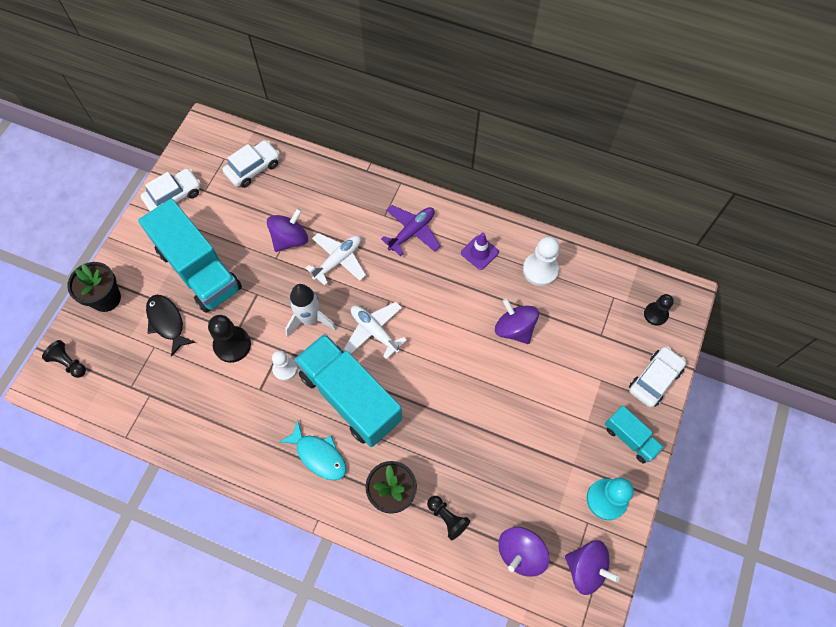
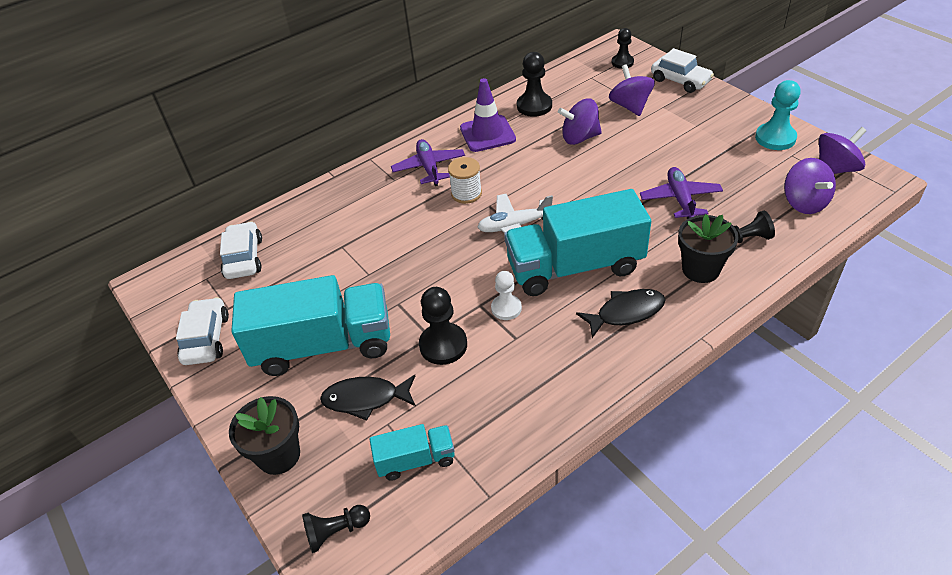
camera: 55 degrees left, 20 degrees down
purple spinning top [267,208,308,252] -> purple spinning top moved to [609,64,655,116]
turquoise fish [279,421,346,480] -> black fish [576,289,665,338]
white rocket [285,284,337,337] -> none
white plane [306,233,366,286] -> none
purple traffic cone [461,232,499,270] -> purple traffic cone [460,78,516,152], size x1.55
white pawn [523,236,560,286] -> black pawn [517,52,552,117]
turquoise truck [605,405,664,464] -> turquoise truck moved to [370,424,455,481]
white car [629,346,686,408] -> white car turned 150 degrees clockwise [651,48,714,93]
none -> white spool [448,157,482,204]
none -> purple plane [640,167,723,219]

